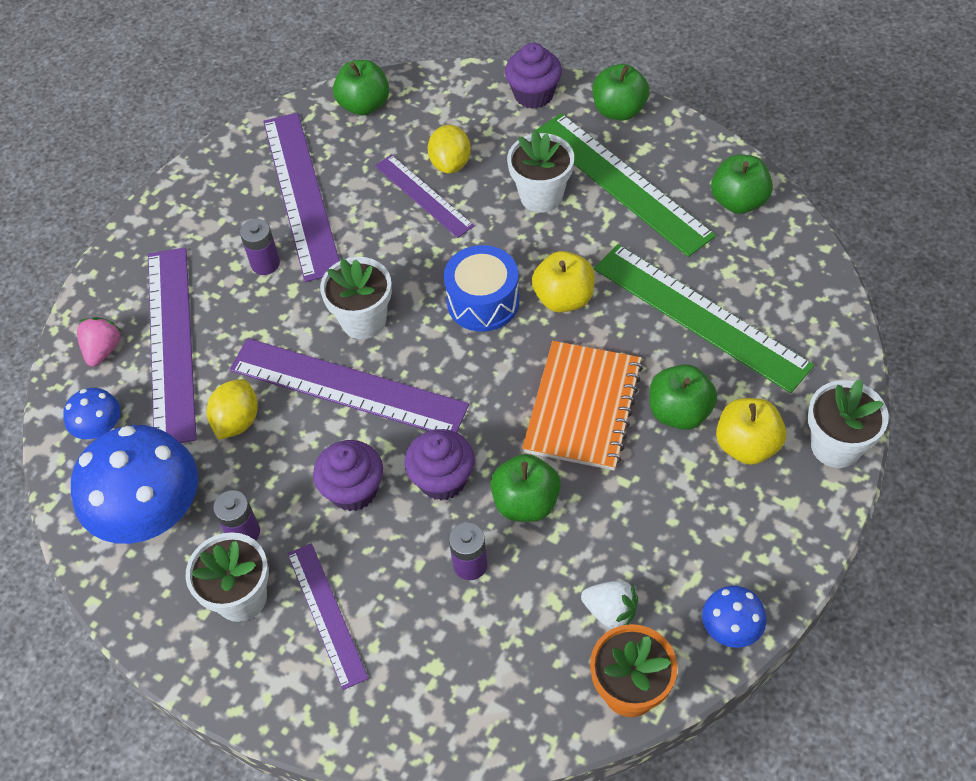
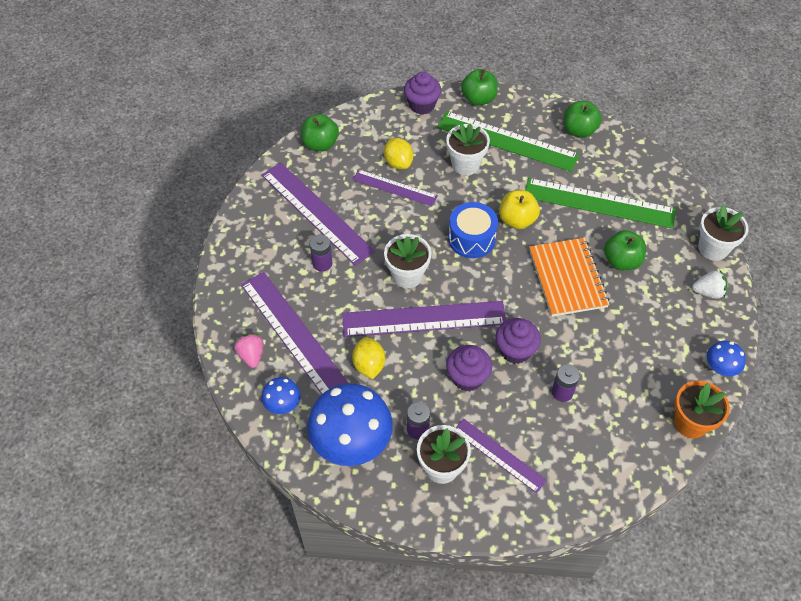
camera: 30 degrees left, 0 degrees up
green apple [490,454,561,522] -> none
white strawberry [581,581,638,629] -> white strawberry moved to [692,270,727,299]
yellow apple [716,398,786,465] -> none

